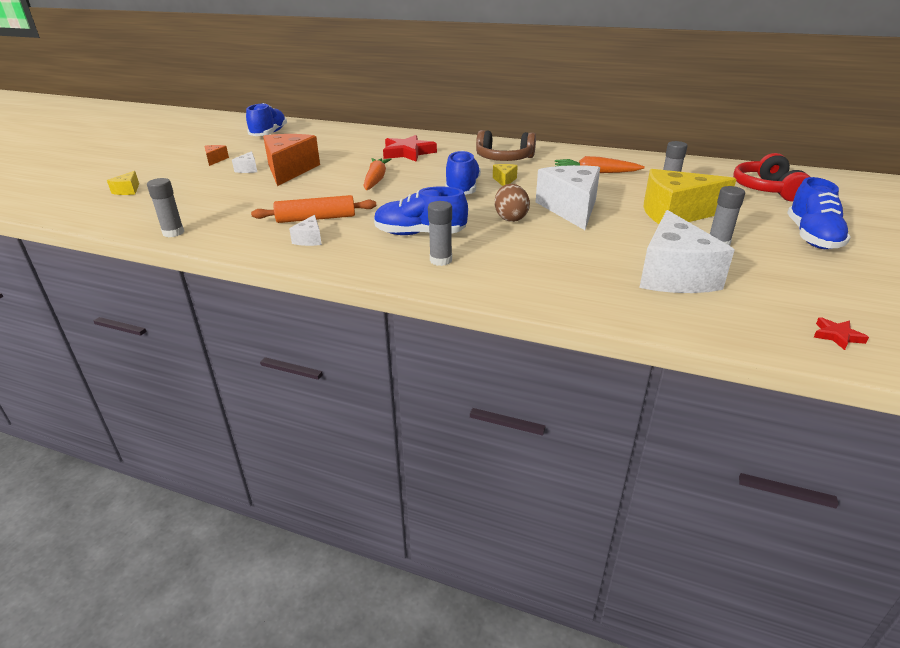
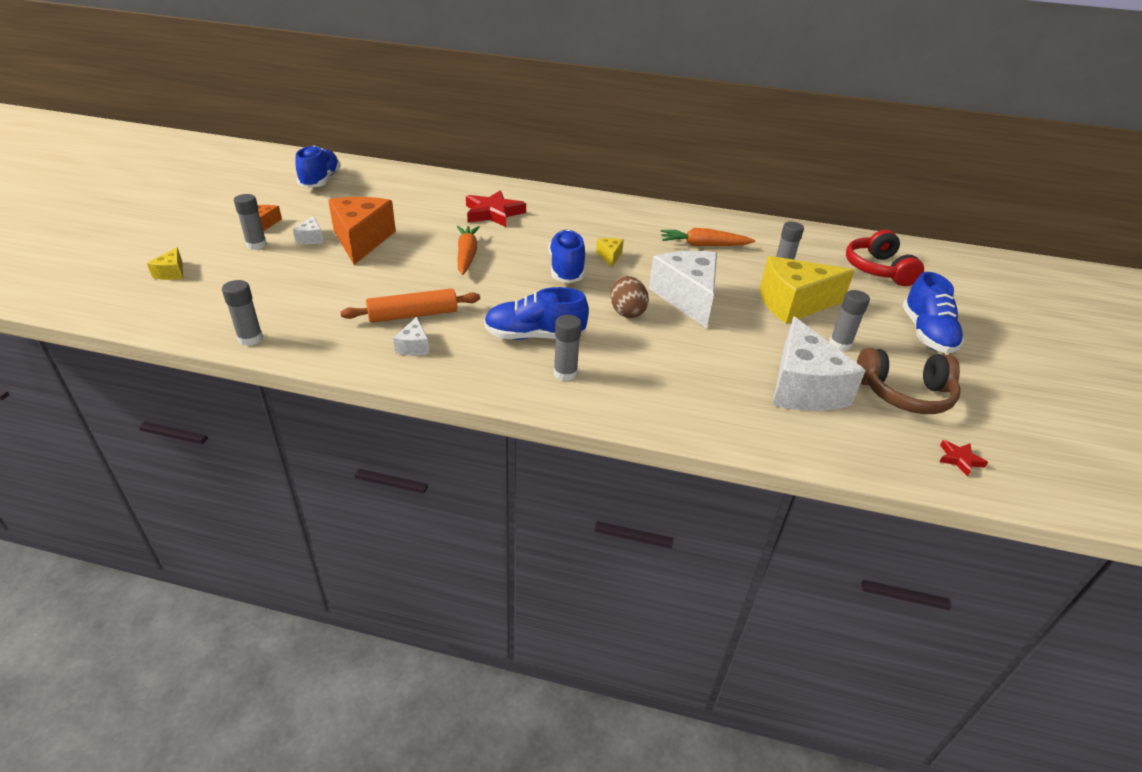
camera: 10 degrees left, 5 degrees up
brown headphones [476,130,536,161] -> brown headphones moved to [857,348,961,414]
none -> grey glue stick [234,194,267,250]

